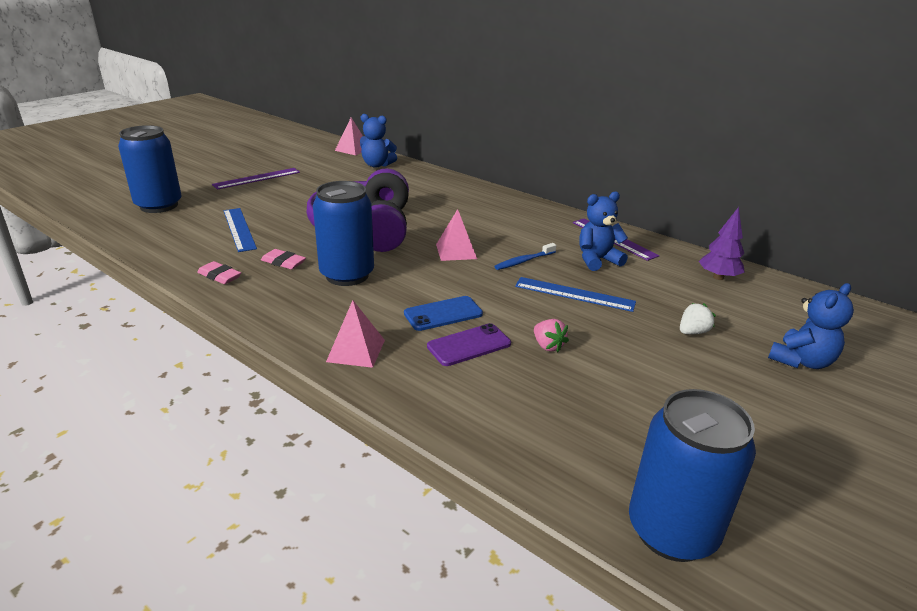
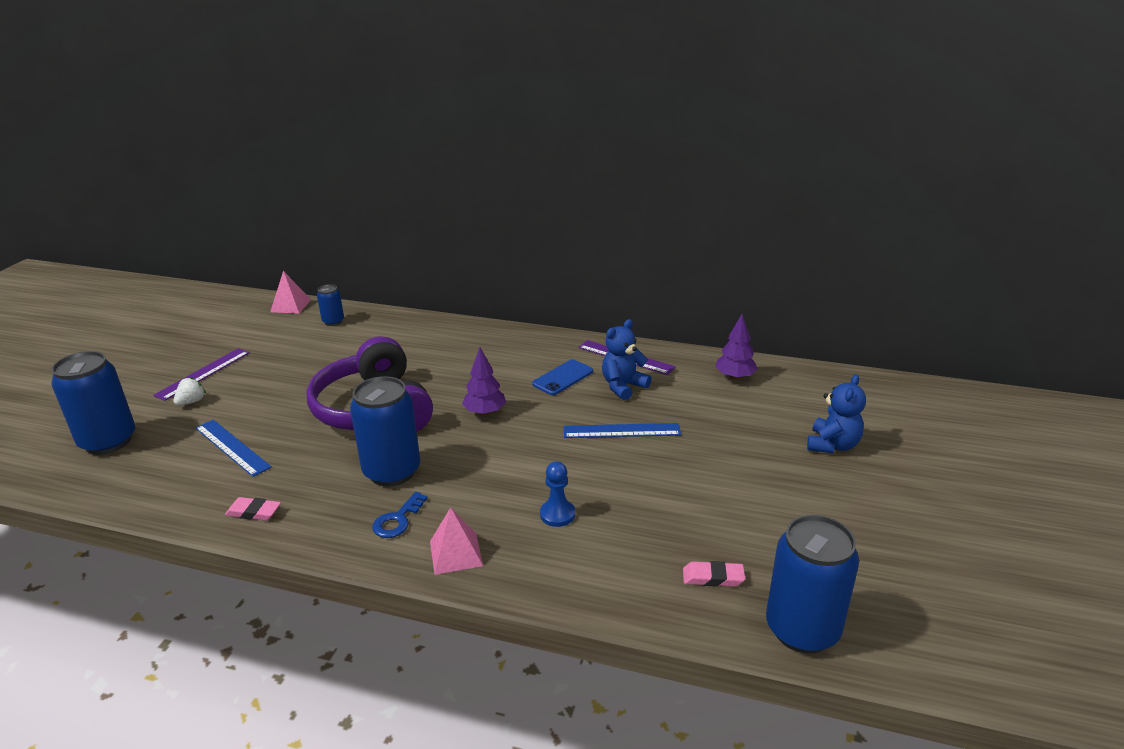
camera: 20 degrees left, 0 degrees up
pink eraser [261,249,306,269] -> pink eraser moved to [683,561,745,586]
blue teddy bear [360,114,397,168] -> blue can [317,284,344,326]
blue phone [404,296,483,331] -> blue phone moved to [532,359,593,395]
purple phone [427,323,511,366] -> blue pawn [540,461,575,527]
pink pyramid [436,209,477,261] -> purple tree [462,347,506,416]
blue toothbrush [494,243,556,270] -> none
pink strawberry [534,319,569,352] -> none
white strawberry [680,303,716,334] -> white strawberry moved to [174,377,206,406]
none -> blue key [372,492,428,538]

